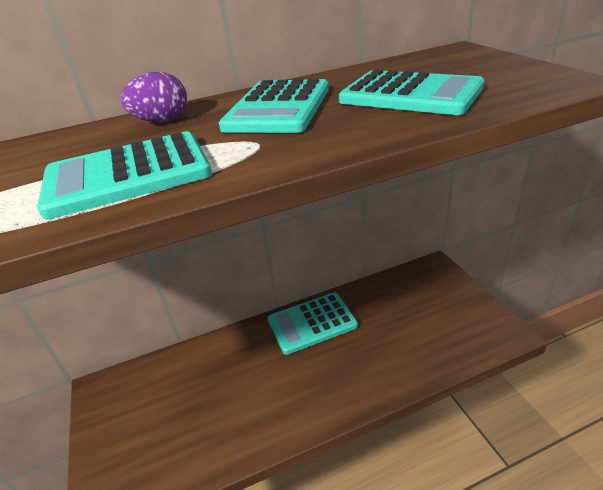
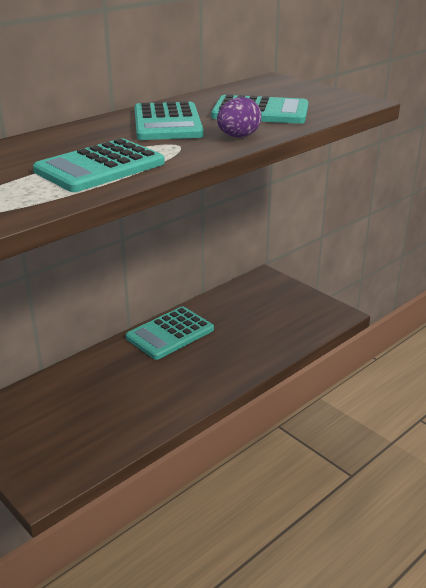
camera: 25 degrees left, 5 degrees down
purple egg [121,72,187,122] -> purple egg moved to [217,97,262,137]

